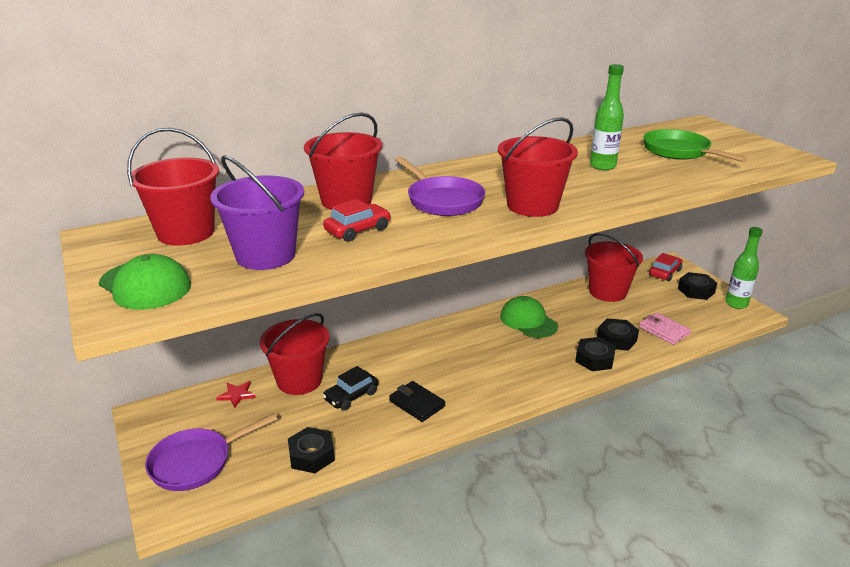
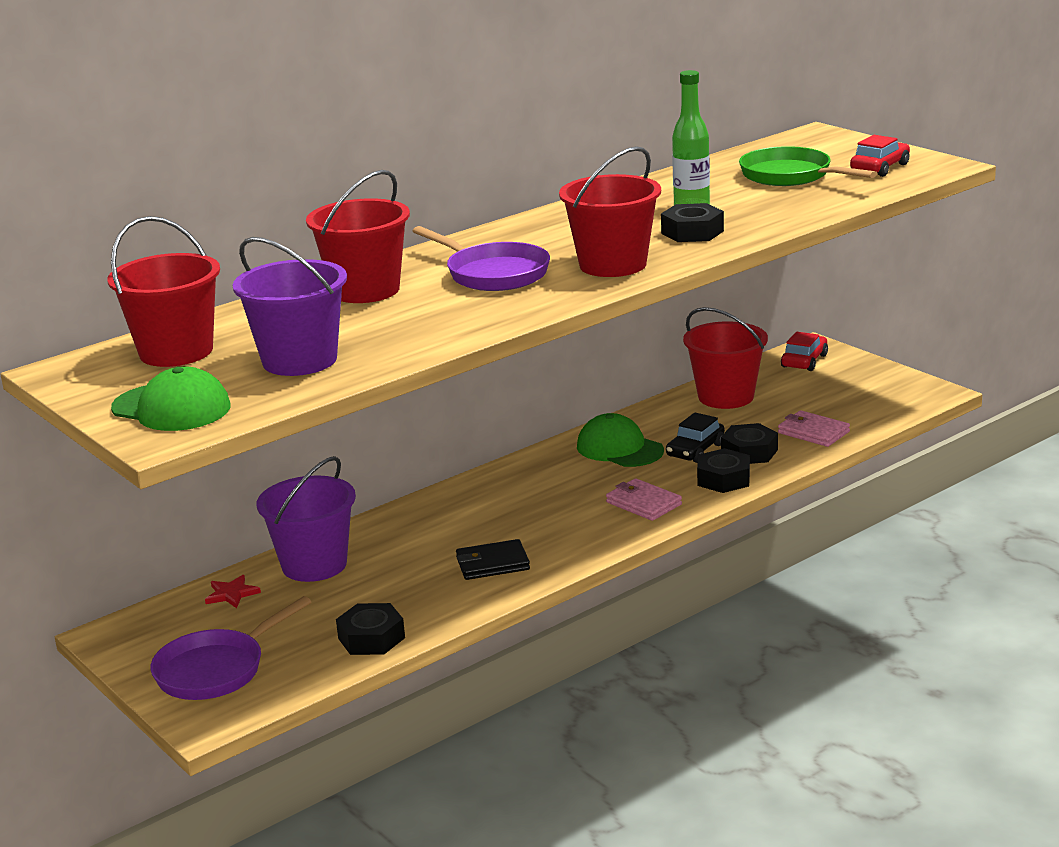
camera: 10 degrees left, 5 degrees down
red bucket [260,313,330,395] -> purple bucket [256,456,356,582]
red car [323,199,391,242] -> red car moved to [850,135,910,177]
black car [323,366,378,410] -> black car moved to [666,412,725,463]
black wallet [389,381,445,422] -> black wallet turned 45 degrees counterclockwise [456,539,530,580]
black nut [678,272,717,300] -> black nut moved to [661,203,724,242]
green bottle [725,227,763,309] -> none
none -> pink wallet [606,478,682,521]

